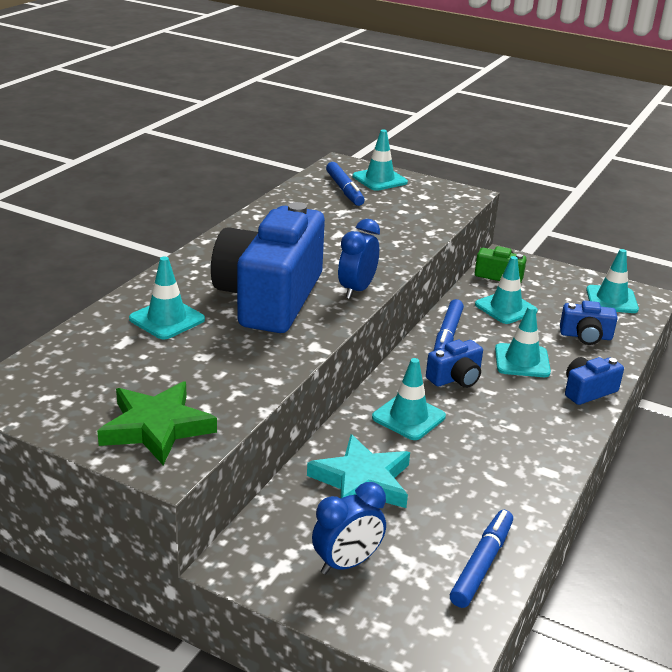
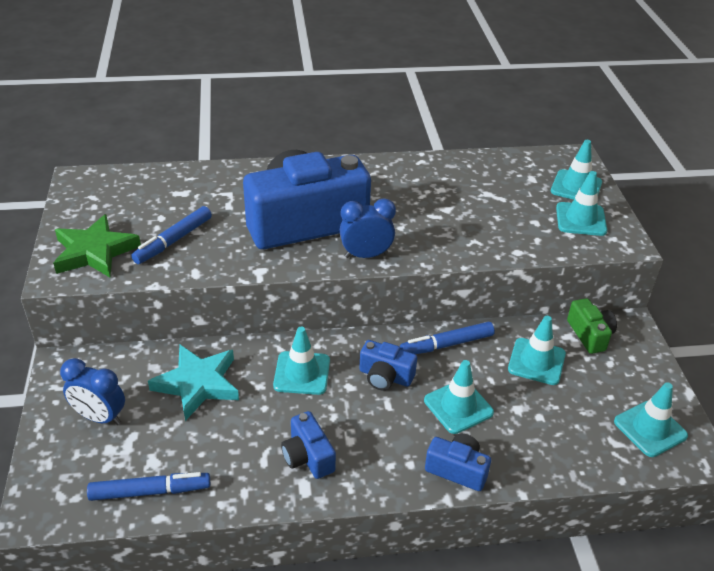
camera: 55 degrees right, 10 degrees up
turquoise traffic cone [129,256,205,339] -> turquoise traffic cone moved to [556,171,607,236]
blue marker [326,162,365,206] -> blue marker moved to [131,206,212,264]
blue camera [560,301,618,345] -> blue camera moved to [281,411,336,479]

